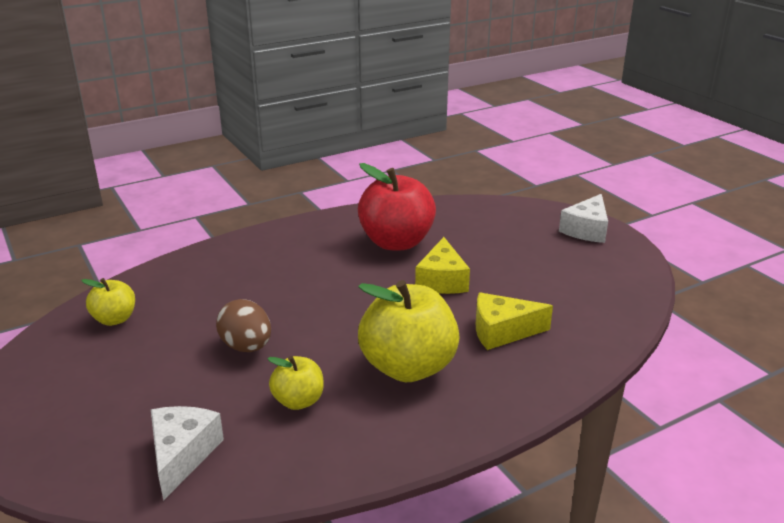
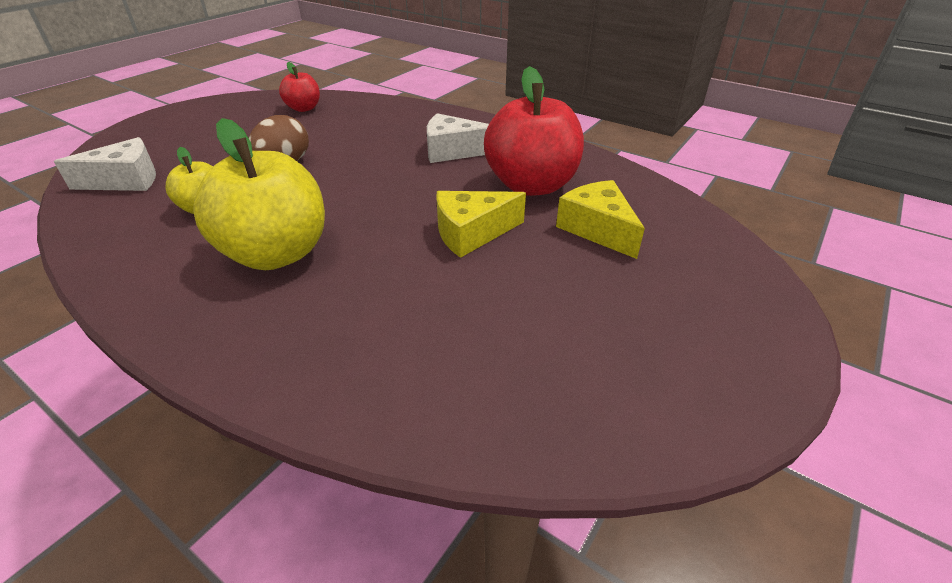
camera: 65 degrees right, 10 degrees up
yellow apple [81,278,135,326] -> red apple [279,62,320,112]
yellow cheese [476,292,553,350] -> yellow cheese moved to [556,180,645,259]
white cheese [559,194,608,243] -> white cheese moved to [427,113,489,163]

